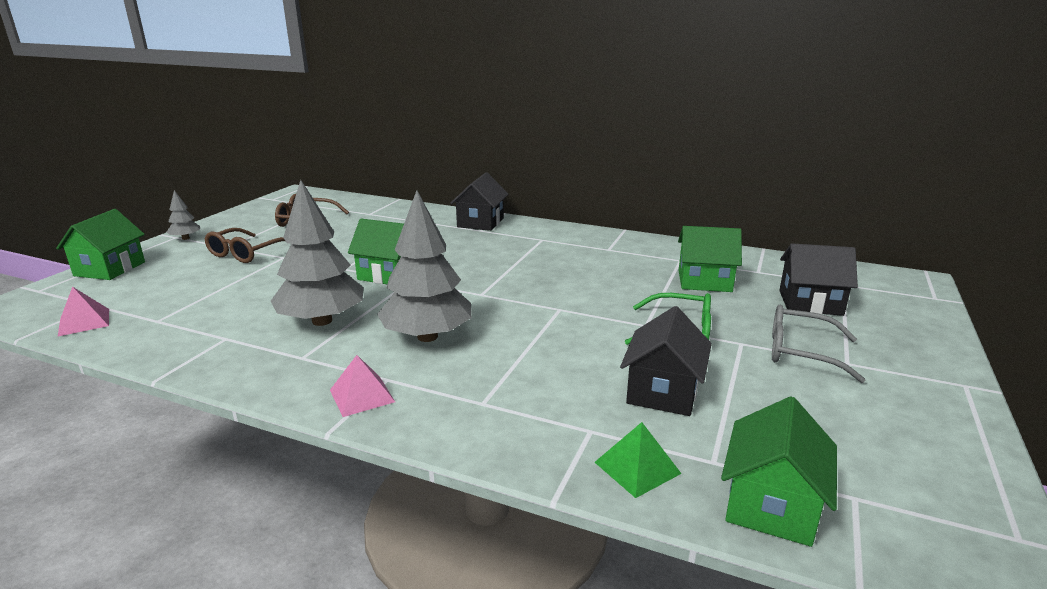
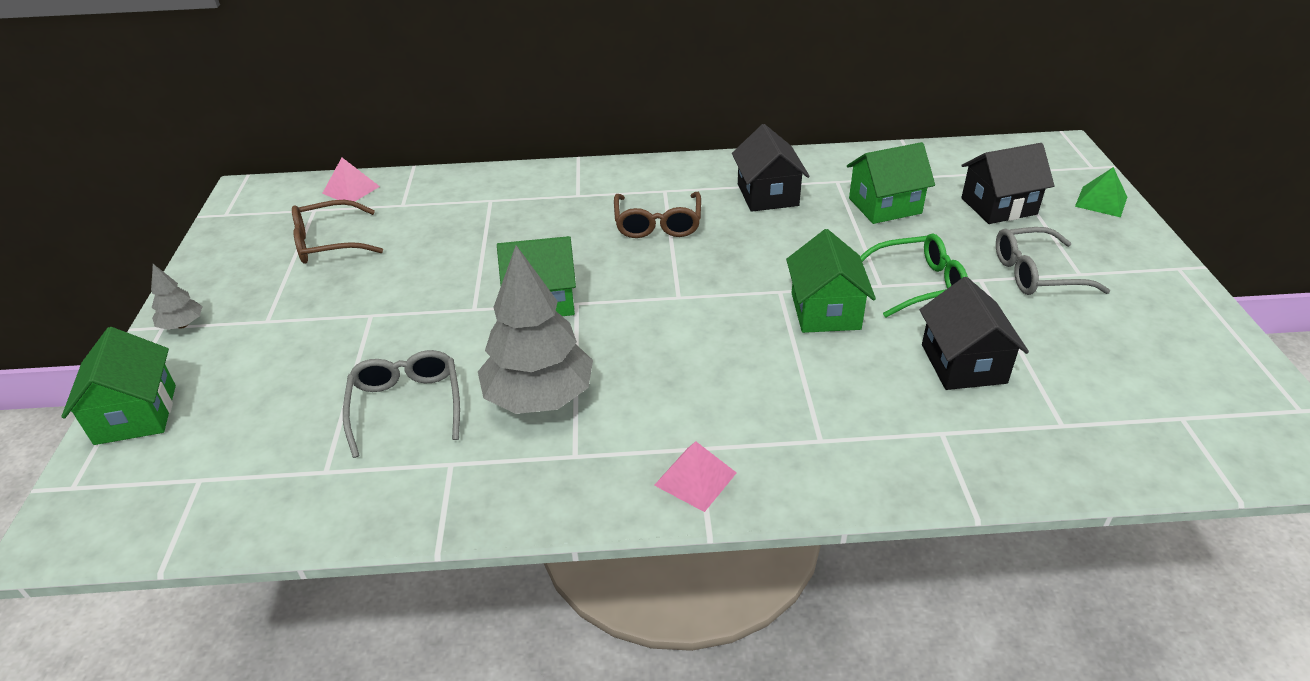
camera: 25 degrees left, 15 degrees up
pink pyramid [58,287,109,336] -> pink pyramid moved to [322,158,380,202]
brown glasses [205,228,285,263] -> brown glasses moved to [614,192,701,238]
grey tree [377,190,472,342] -> none
black house [451,172,509,231] -> black house moved to [732,124,810,212]
green pyramid [595,422,682,498] -> green pyramid moved to [1075,167,1127,217]
green house [721,396,837,547] -> green house moved to [786,229,876,333]
none -> grey glasses [343,350,460,458]

